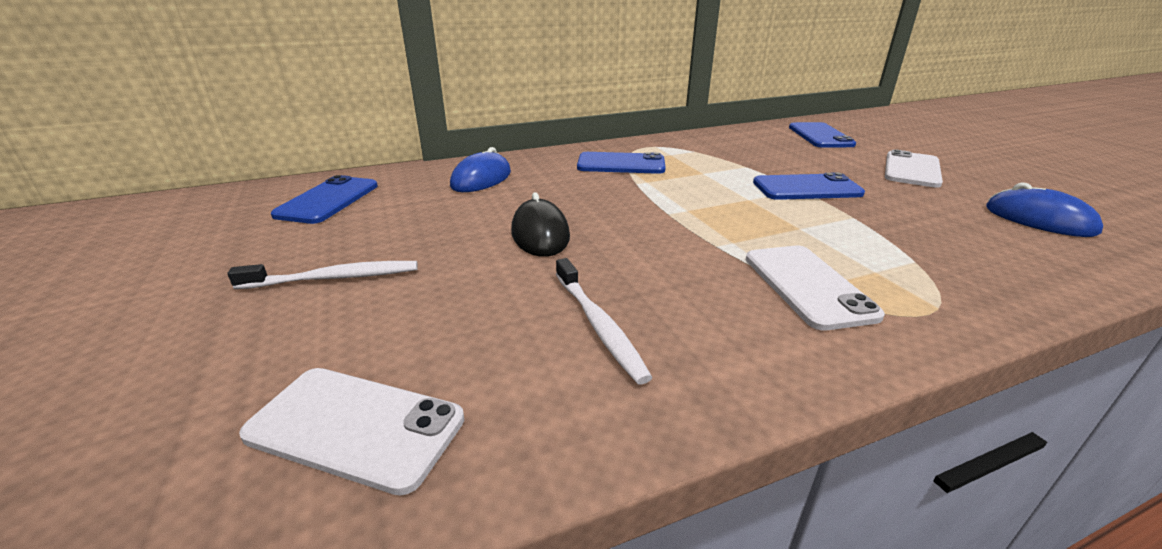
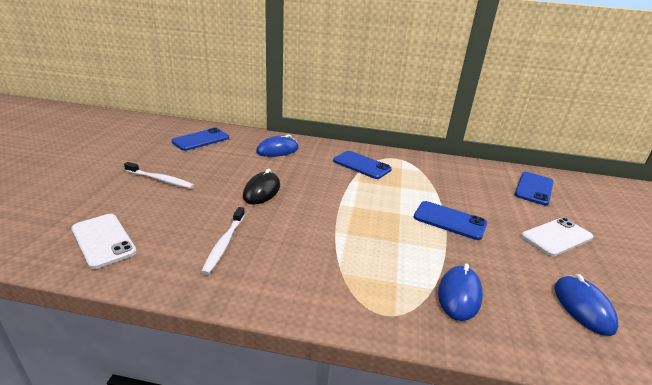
camera: 30 degrees right, 0 degrees up
white phone [746,246,885,331] -> none
none -> blue mouse [438,264,483,321]

